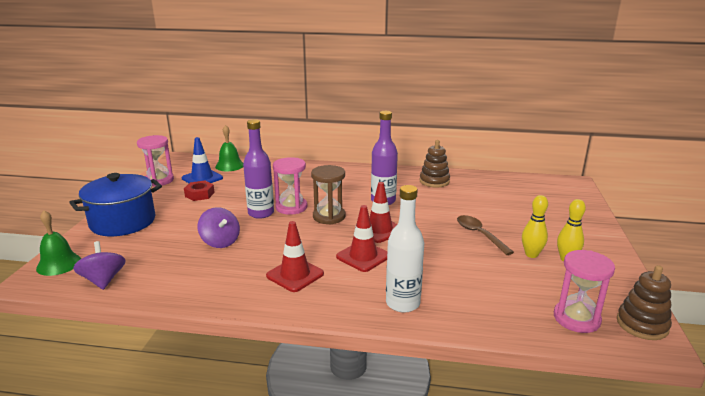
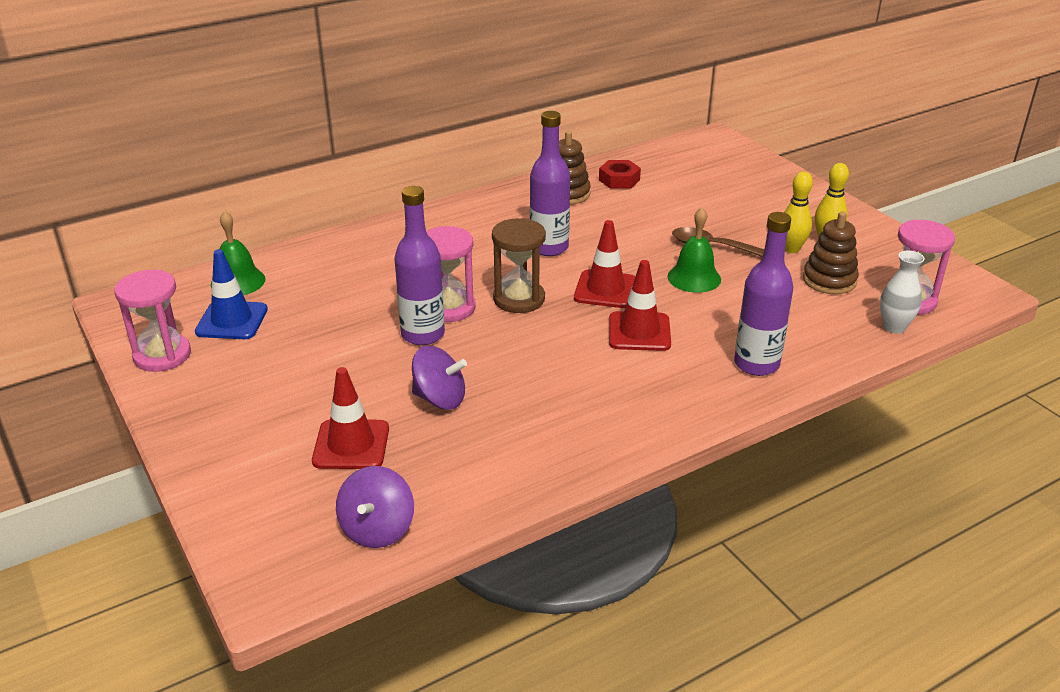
camera: 40 degrees left, 10 degrees up
green bell [36,210,81,276] -> green bell moved to [667,207,721,293]
blue pot [69,173,162,236] -> none
purple spinning top [73,241,125,290] -> purple spinning top turned 105 degrees counterclockwise [336,466,414,548]
red nut [184,181,215,201] -> red nut moved to [599,160,641,189]
red traffic cone [266,221,324,292] -> red traffic cone moved to [312,367,389,469]
white bottle [386,185,424,313] -> purple bottle [734,212,793,376]
brown stacking toy [617,265,672,340] -> brown stacking toy moved to [803,212,859,294]
none -> white vase [880,250,925,334]

